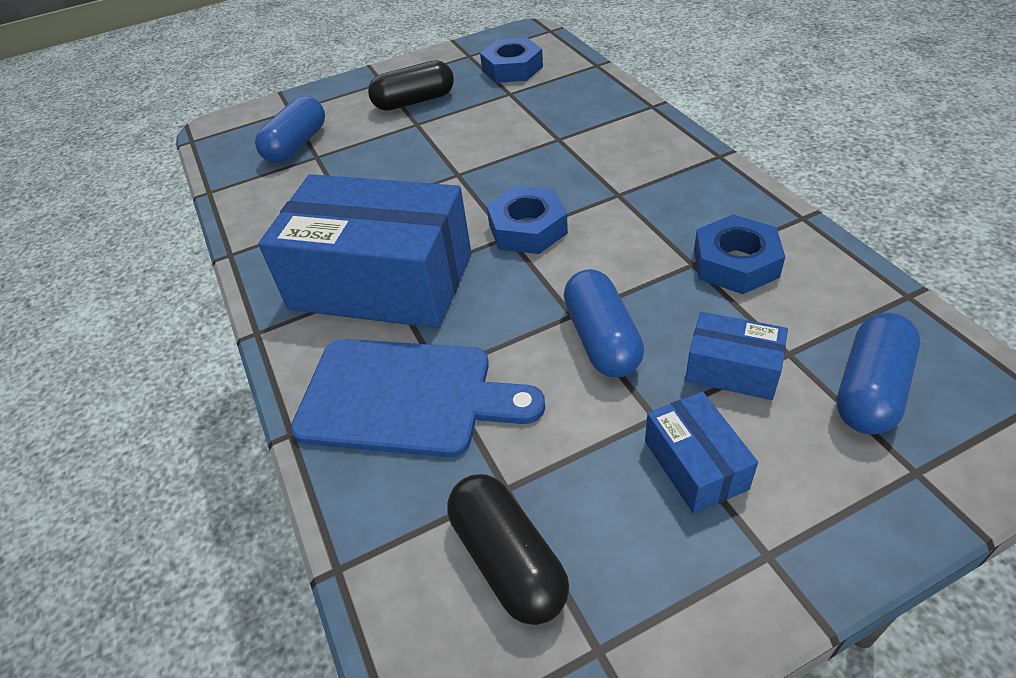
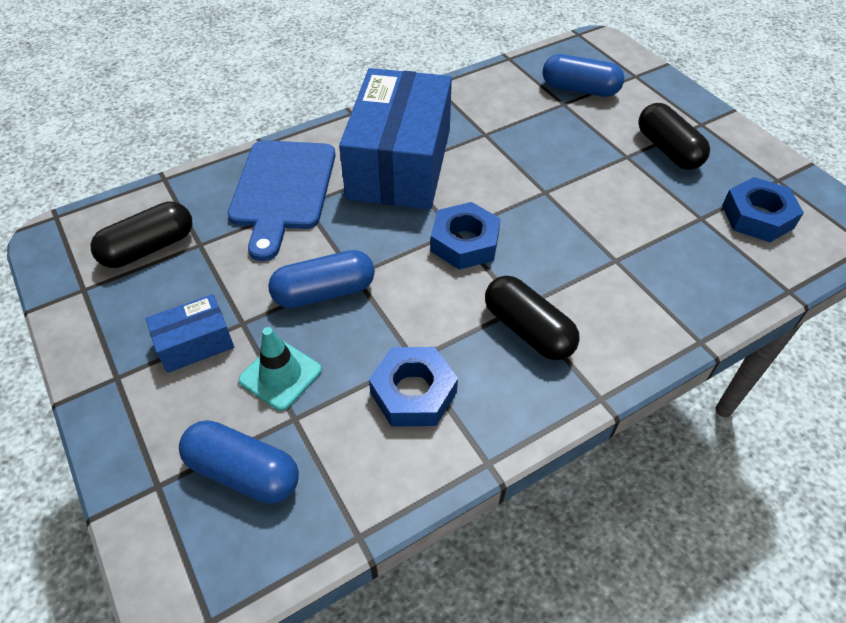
camera: 80 degrees right, 5 degrees up
blue box [685,312,788,400] -> turquoise traffic cone [239,327,322,411]
none -> black capsule [485,275,580,360]

